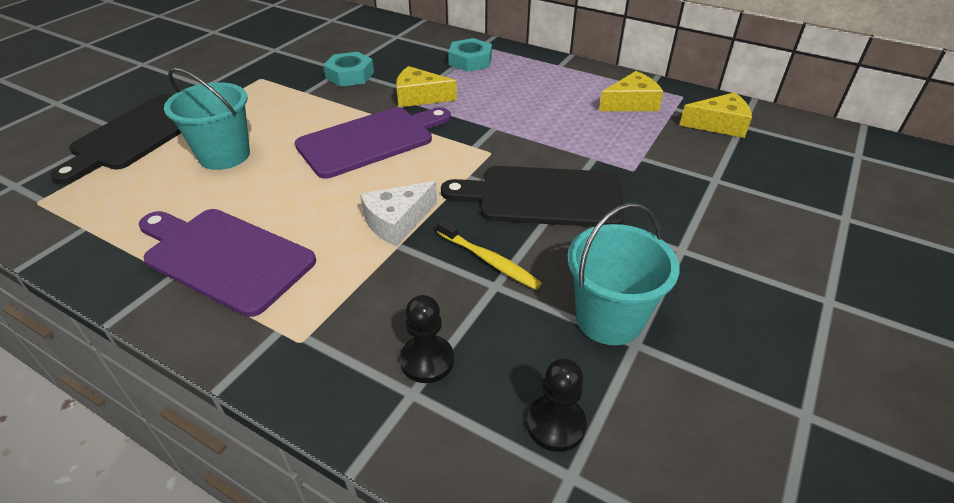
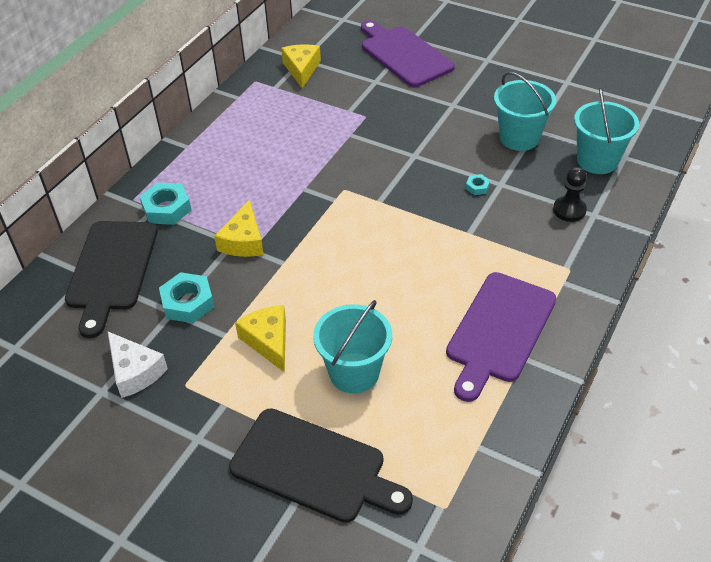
camera: 90 degrees left, 5 degrees up
purple cutting board [295,107,451,179] -> purple cutting board moved to [361,20,455,87]
white cheese [360,181,437,246] -> white cheese moved to [107,331,168,398]
yellow toothbrush [437,219,542,290] -> turquoise nut [466,174,490,195]
black cutting board [441,166,624,227] -> black cutting board moved to [65,221,158,338]
black pawn [527,358,587,452] -> turquoise bucket [574,88,639,174]
yellow cheese [599,71,663,111] -> yellow cheese moved to [235,305,286,372]

